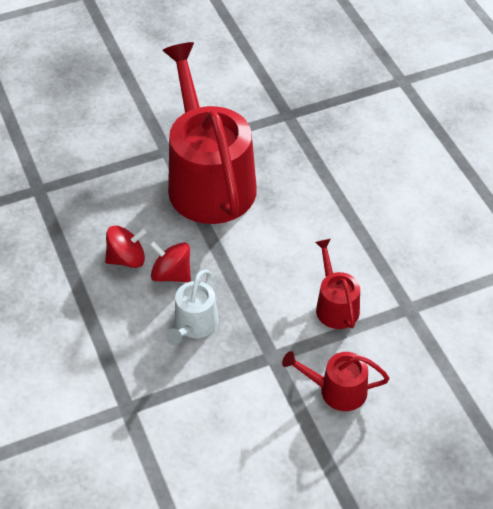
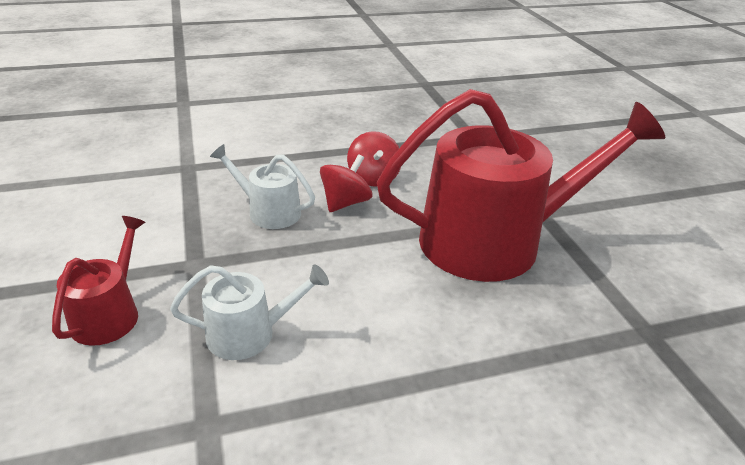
camera: 95 degrees right, 15 degrees down
red watering can [315,239,360,329] -> white watering can [170,264,329,360]

